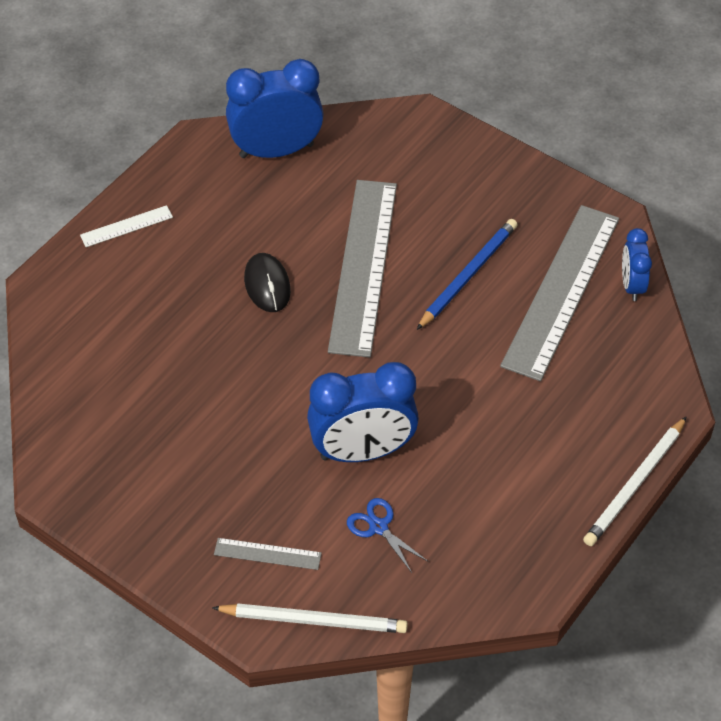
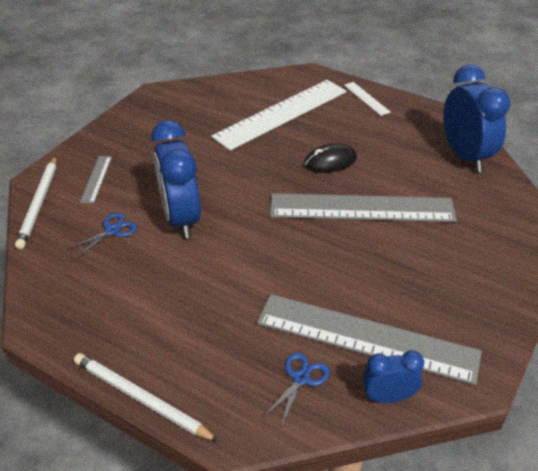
camera: 85 degrees right, 10 degrees down
blue pencil [417,219,517,330] -> none
none -> white ruler [211,80,346,151]
none -> blue scissors [263,352,330,427]

